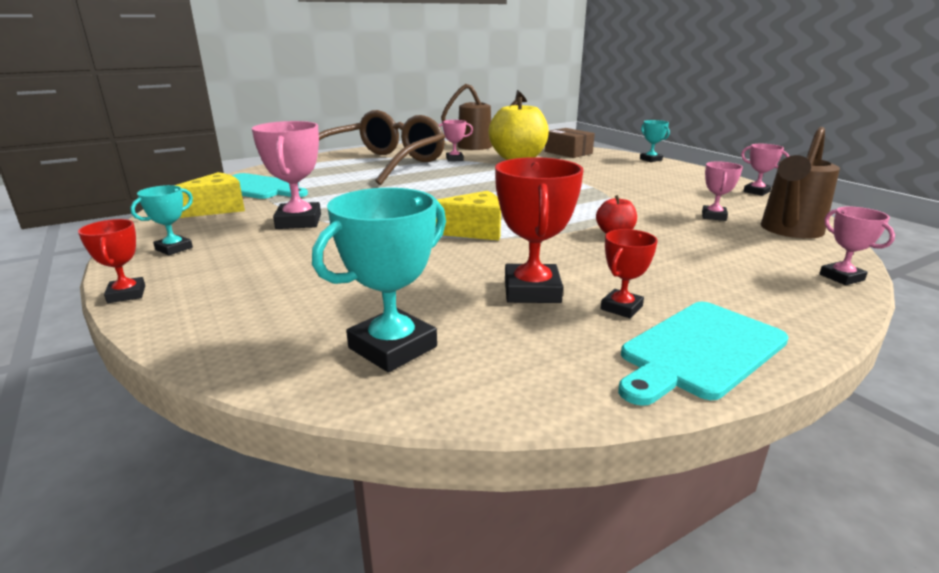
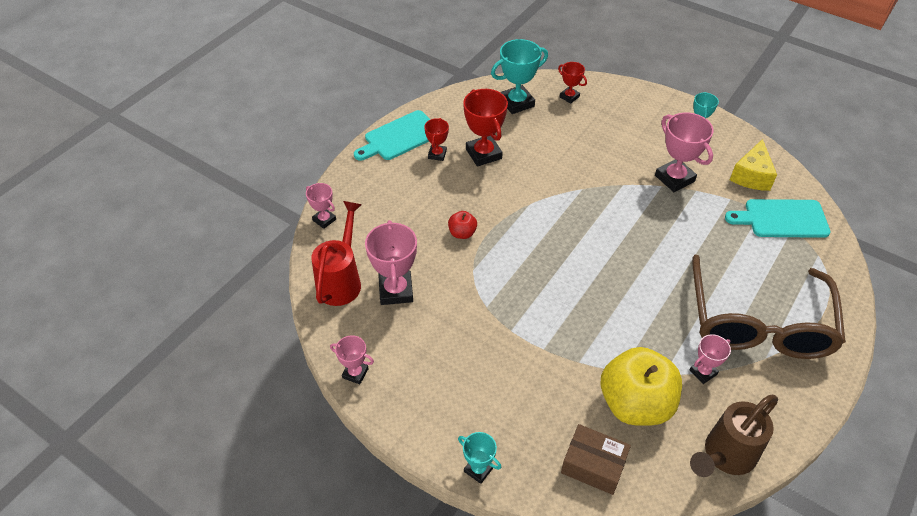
camera: 155 degrees right, 25 degrees up
red trophy [78,219,145,303] -> red trophy moved to [558,62,587,104]
turquoise trophy [312,188,446,372] -> turquoise trophy turned 45 degrees clockwise [491,39,548,114]
yellow cheese [436,191,501,240] -> none
turquoise cutting board [618,302,789,406] -> turquoise cutting board turned 150 degrees counterclockwise [354,110,431,161]
pink trophy [702,162,743,221] -> pink trophy [365,220,417,305], size x1.76
brown watering can [761,127,840,239] -> red watering can [311,201,362,306]

